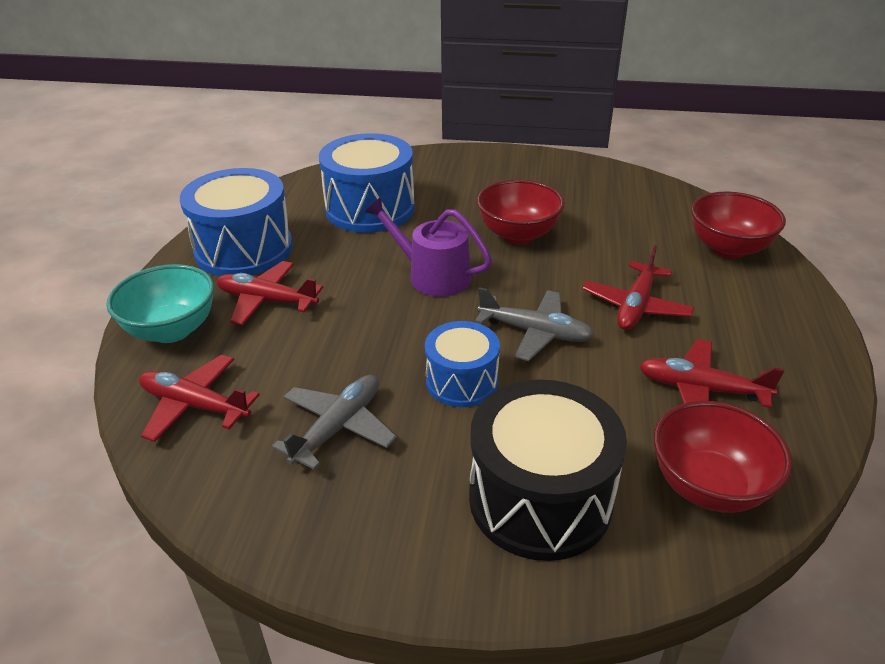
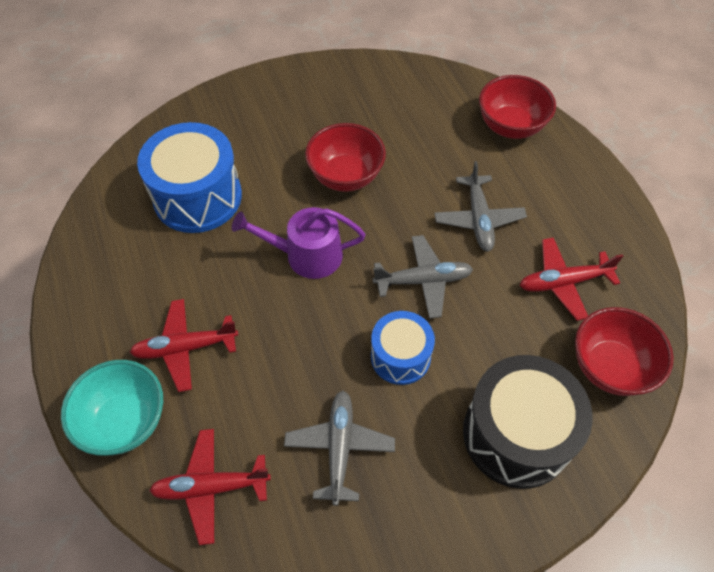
camera: 30 degrees left, 20 degrees up
blue drum [180,168,293,276] -> none
red plane [582,245,694,330] -> grey plane [435,161,527,252]

